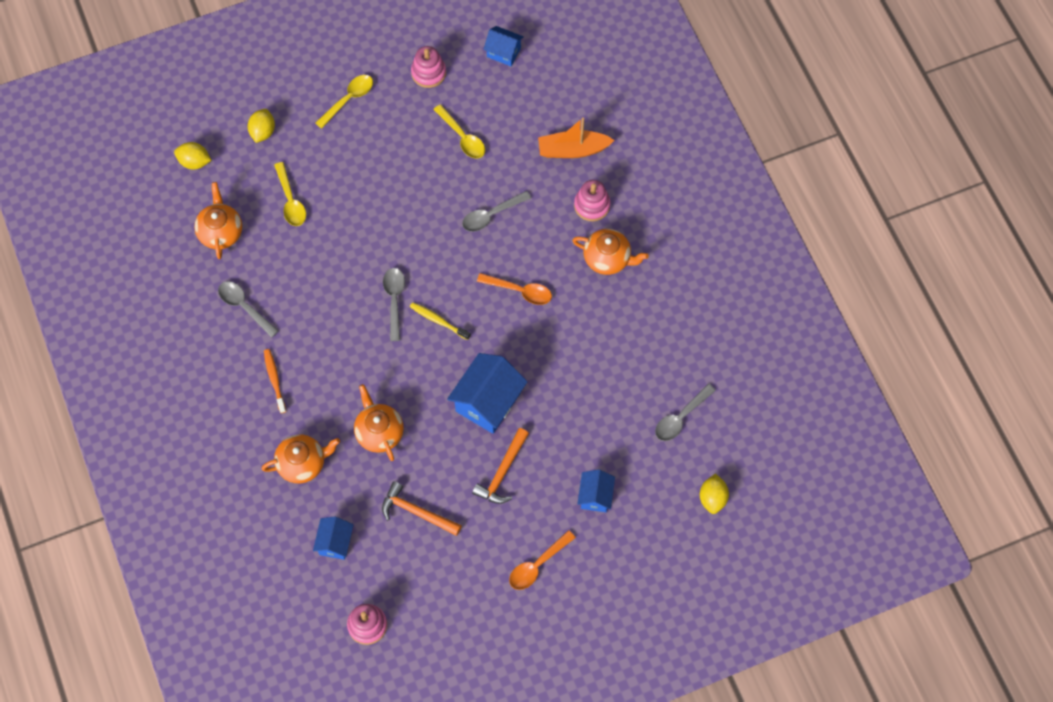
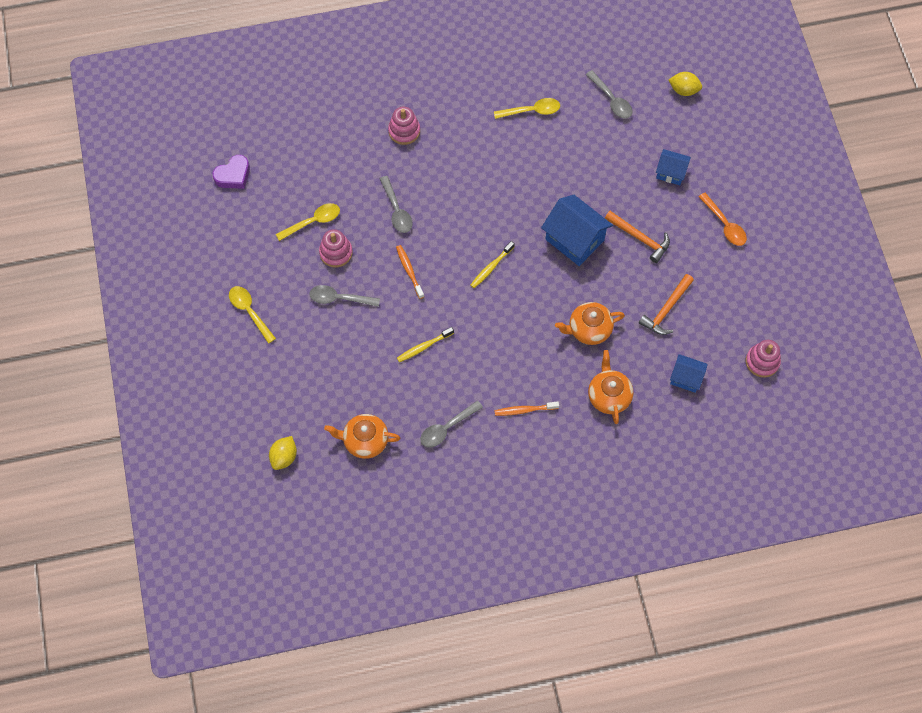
camera: 80 degrees left, 0 degrees up
yellow lemon [247,109,275,143] -> none
yellow spoon [274,162,306,226] -> yellow spoon moved to [494,98,560,119]
grey spoon [383,268,405,341] -> grey spoon moved to [309,285,380,307]
pink stacking toy [411,46,446,88] -> pink stacking toy moved to [319,229,353,267]
orange spoon [477,273,552,305] -> none
blue house [483,26,524,66] -> purple heart [213,155,250,189]
orange boat [538,117,615,158] -> none
orange teapot [572,229,649,275] -> none
none -> orange toothbrush [396,245,424,299]
none -> yellow toothbrush [397,327,454,362]

